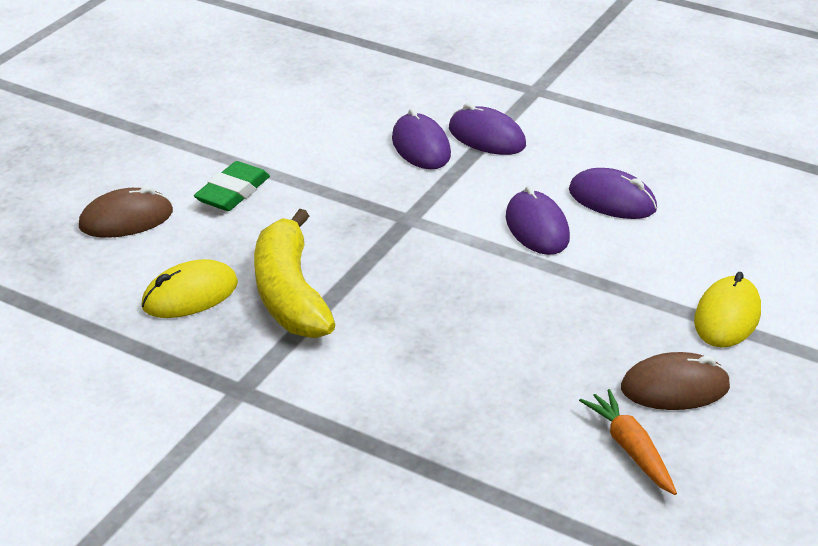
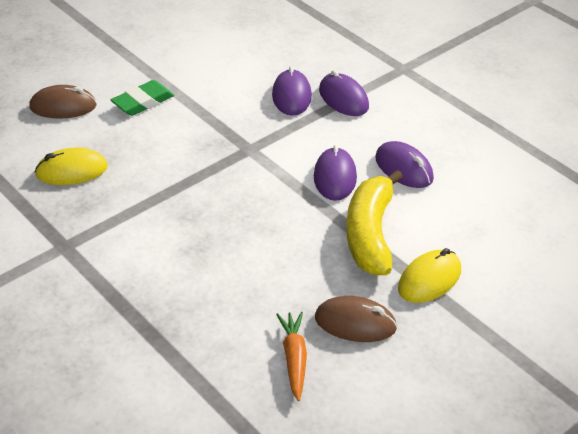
camera: 20 degrees right, 5 degrees up
yellow banana [254,209,335,338] -> yellow banana moved to [347,170,403,275]

